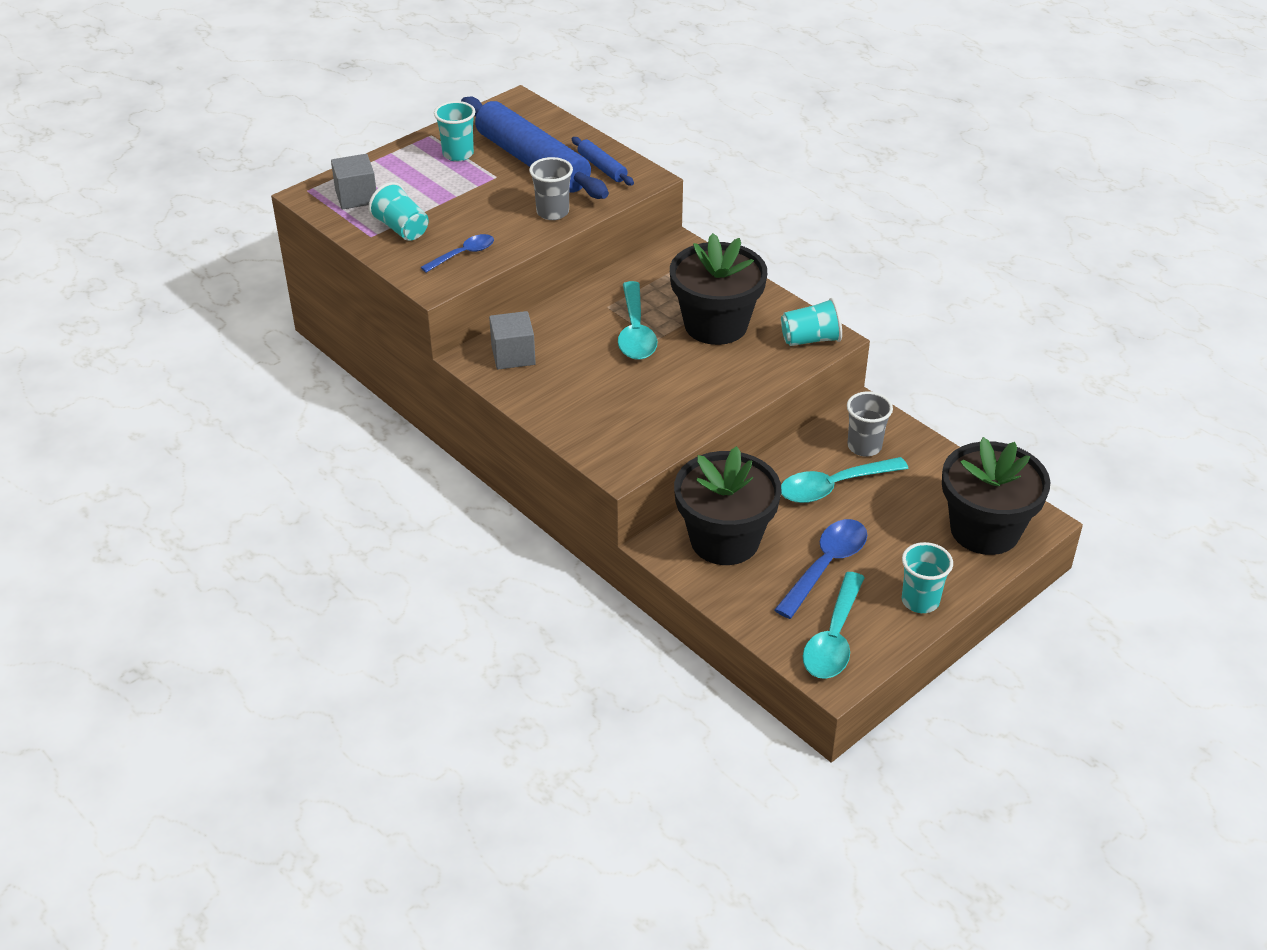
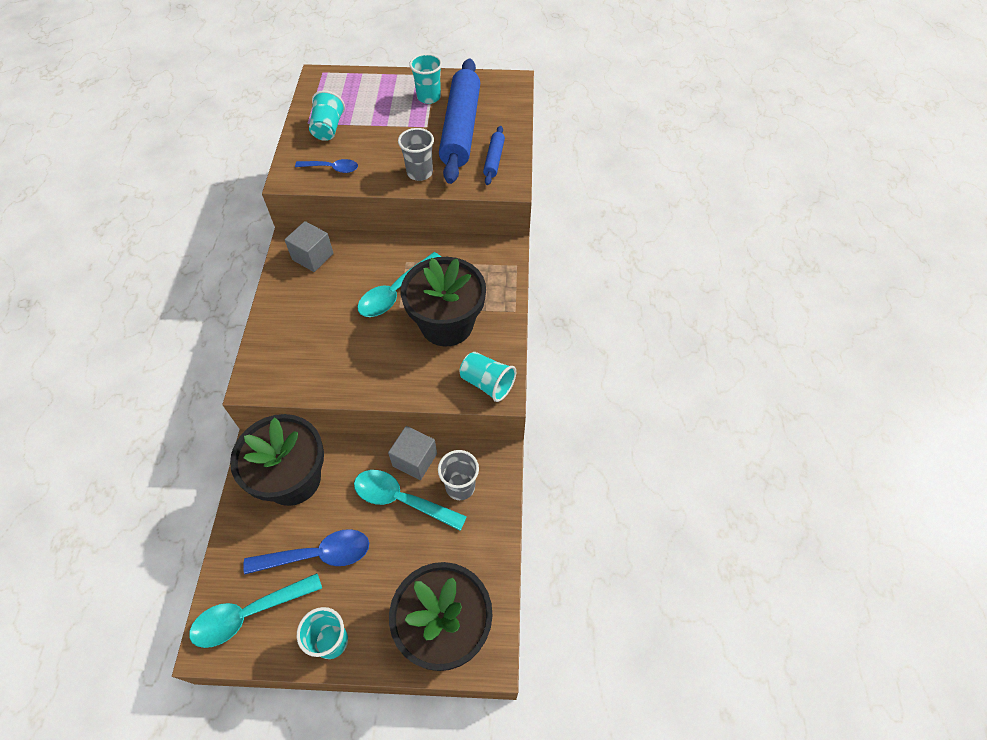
camera: 45 degrees right, 15 degrees up
grey cube [331,154,376,210] -> grey cube moved to [388,426,437,480]

